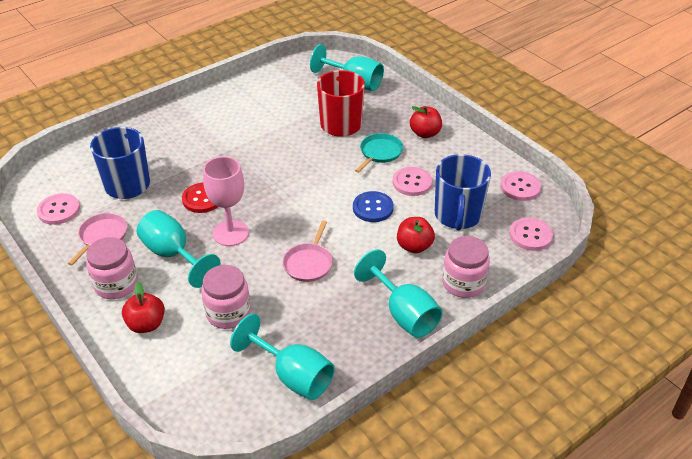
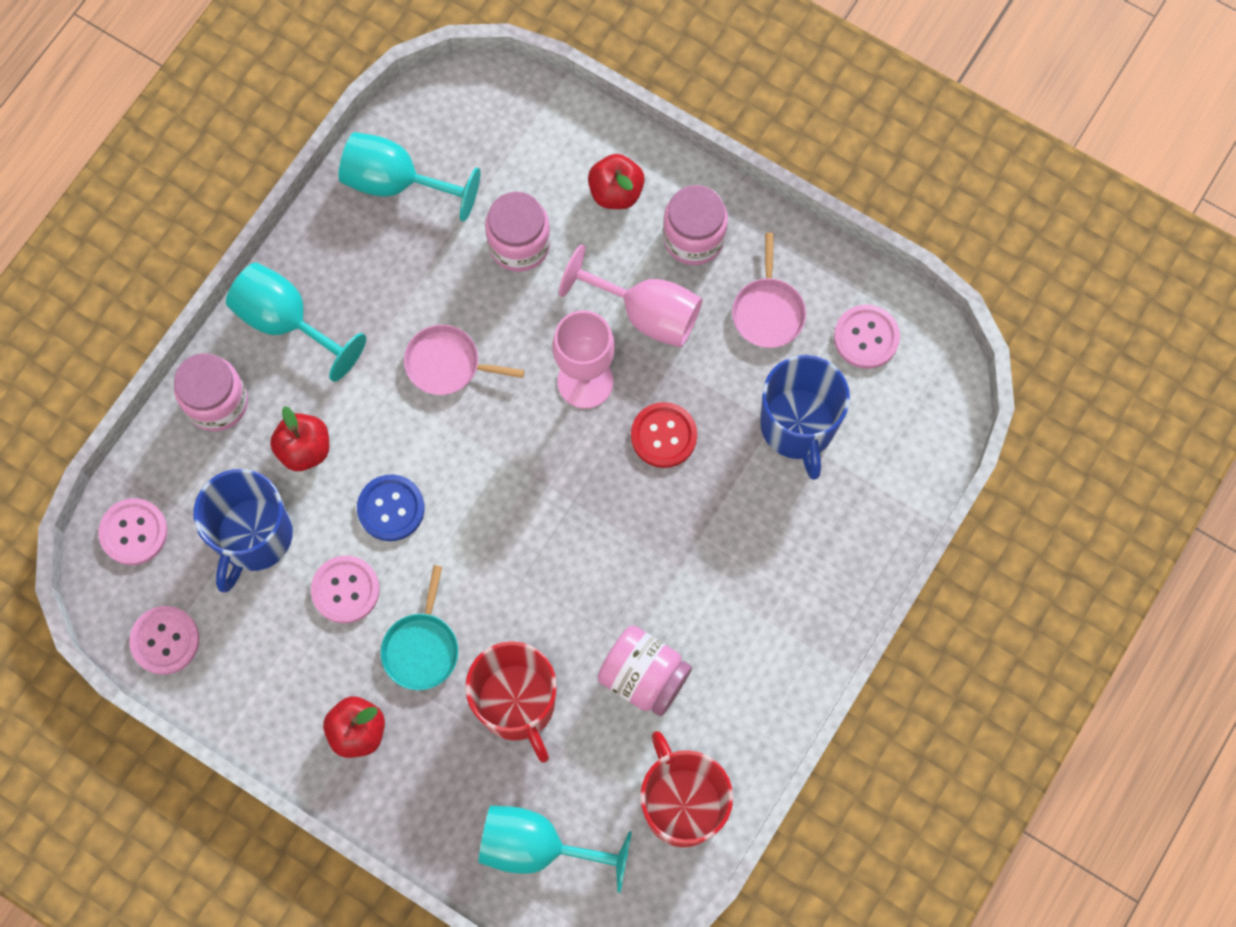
camera: 160 degrees right, 30 degrees up
turquoise goblet [137,210,221,288] -> pink goblet [559,245,702,348]
pink pan [283,220,333,282] -> pink pan turned 75 degrees counterclockwise [404,325,525,395]
blue mug [435,154,491,230] -> blue mug turned 150 degrees counterclockwise [193,469,293,592]
none -> pink jar [598,626,692,716]
none -> red mug [640,731,733,847]

